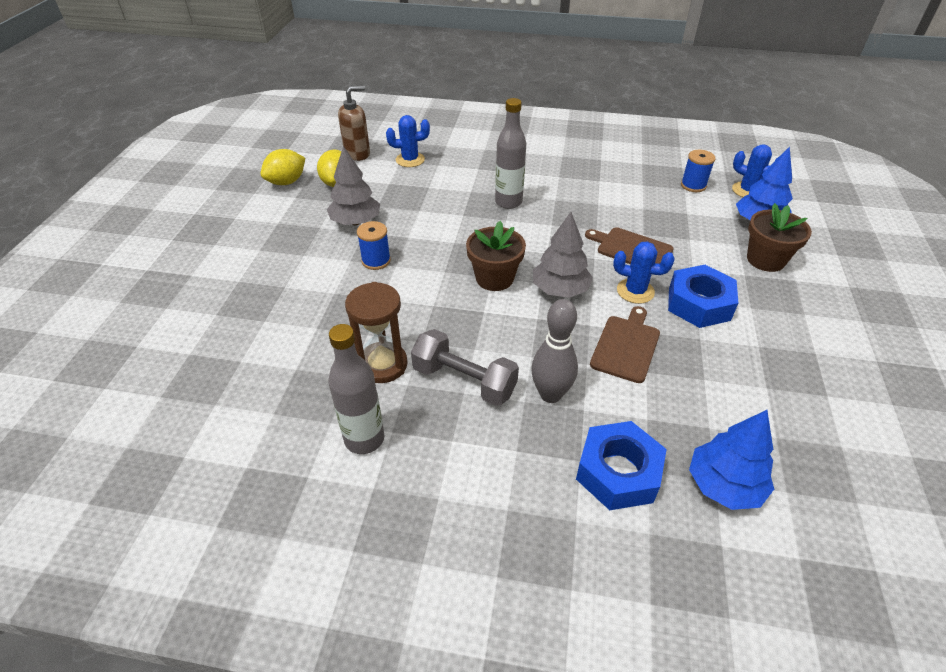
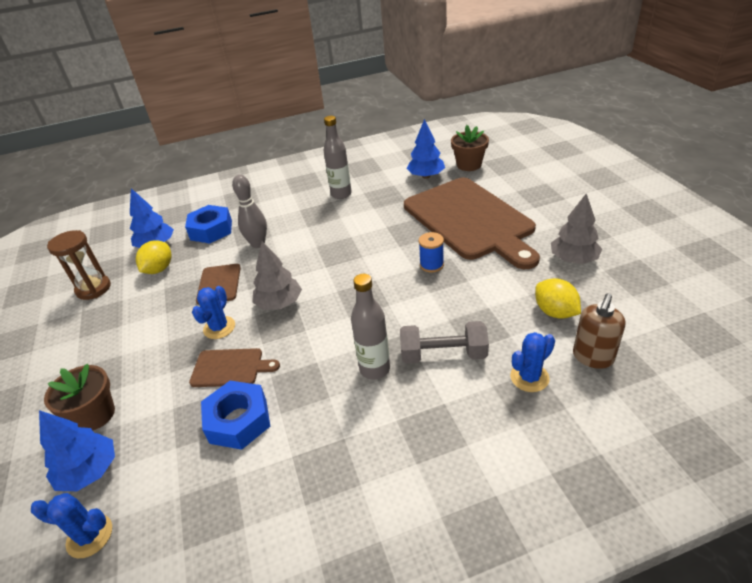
camera: 155 degrees right, 5 degrees down
yellow lemon [261,149,305,185] -> yellow lemon moved to [136,241,172,274]
grey tree [327,146,380,225] -> grey tree moved to [551,194,602,264]
brown hourglass [345,282,408,383] -> brown hourglass moved to [47,230,111,300]
grey dumbbell [411,329,519,406] -> grey dumbbell moved to [400,321,489,364]
brown flower pot [466,221,526,291] -> brown flower pot moved to [451,125,489,171]
blue cactus [613,242,675,304] -> blue cactus turned 60 degrees counterclockwise [192,286,235,339]
blue nut [668,265,738,328] -> blue nut moved to [201,381,270,450]
blue spool [681,150,716,192] -> none
none -> brown cutting board [404,178,540,269]
none -> blue tree [407,119,445,179]

